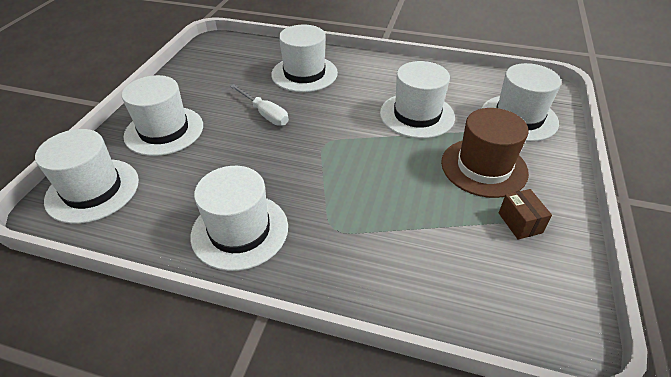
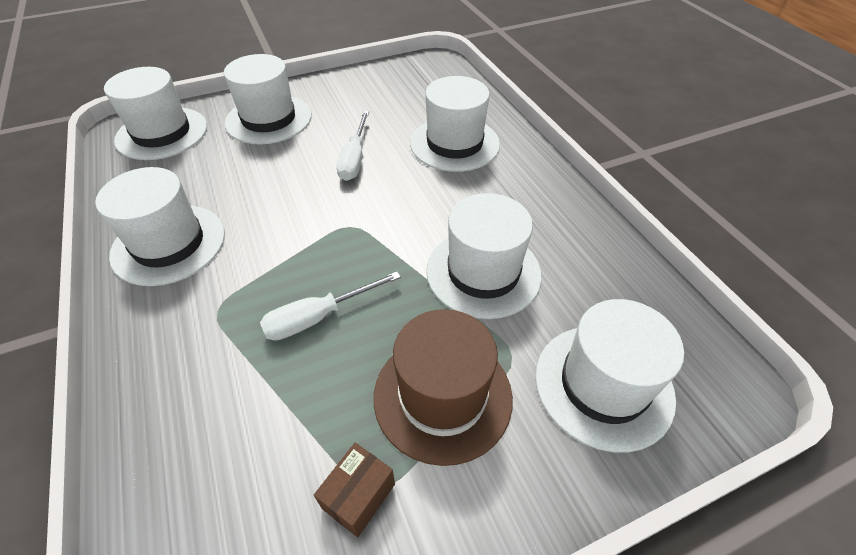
camera: 50 degrees right, 5 degrees up
none -> white screwdriver [260,272,401,341]

